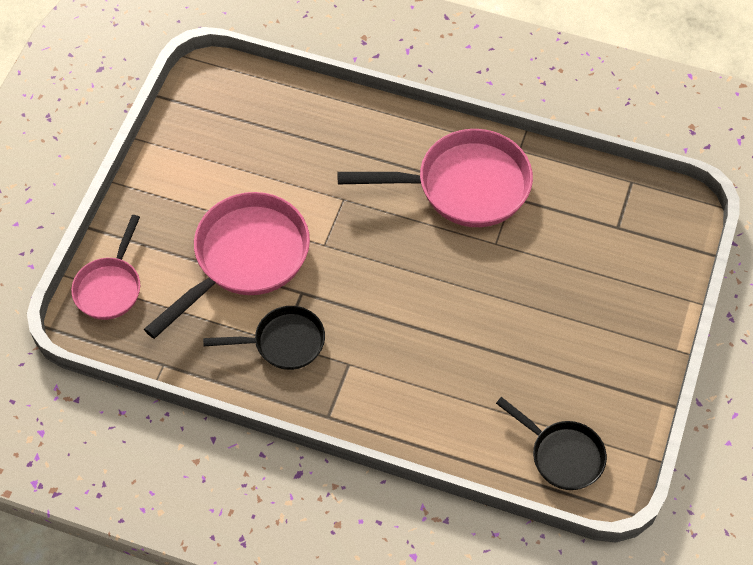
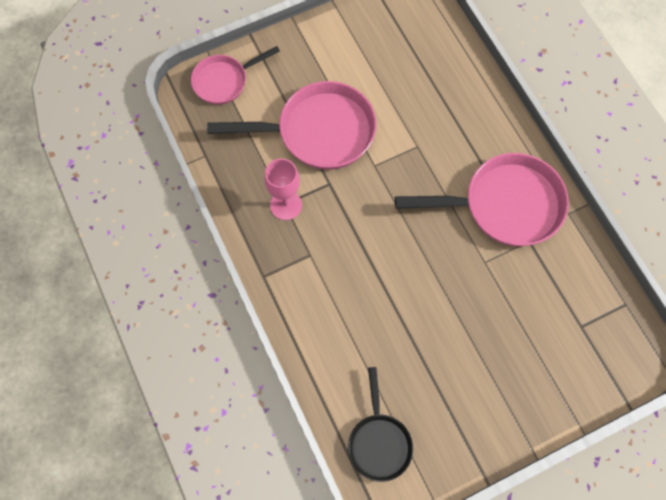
camera: 45 degrees right, 10 degrees up
black pan [203,306,325,370] -> pink goblet [265,158,302,220]
pink pan [337,129,533,227] -> pink pan turned 45 degrees counterclockwise [395,153,569,247]

